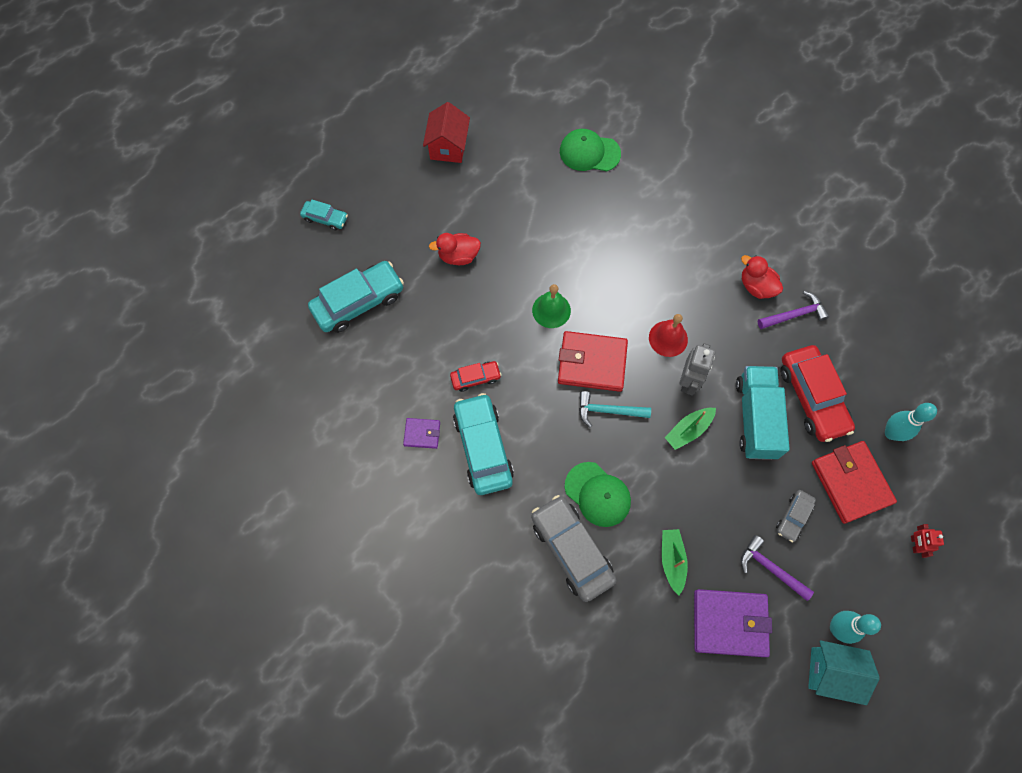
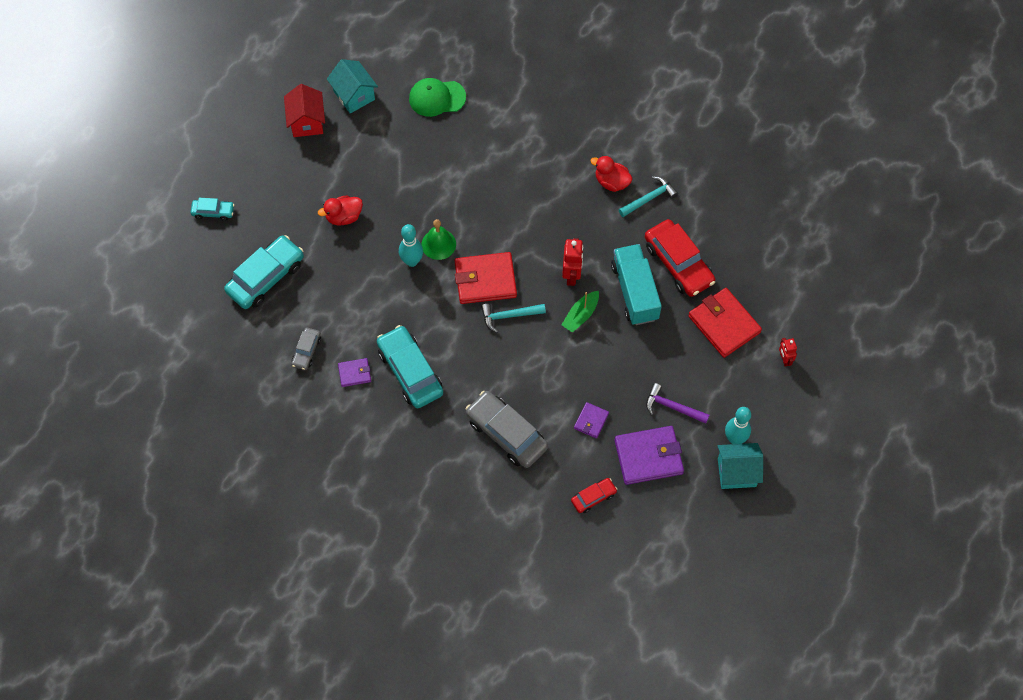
camera: 15 degrees left, 5 degrees down
red car [450,361,502,392] -> red car moved to [571,478,617,513]
green cap [565,462,631,527] -> none
red bell [649,314,688,357] -> none
green boat [662,529,688,595] -> purple wallet [574,402,609,438]
grey robot [679,343,715,396] -> red robot [562,238,583,286]
purple hammer [758,291,829,329] -> turquoise hammer [619,176,678,217]
grey car [776,490,816,543] -> grey car moved to [291,327,321,370]
turquoise bowling pin [885,403,937,441] -> turquoise bowling pin moved to [399,224,423,267]
none -> turquoise house [327,59,378,114]

